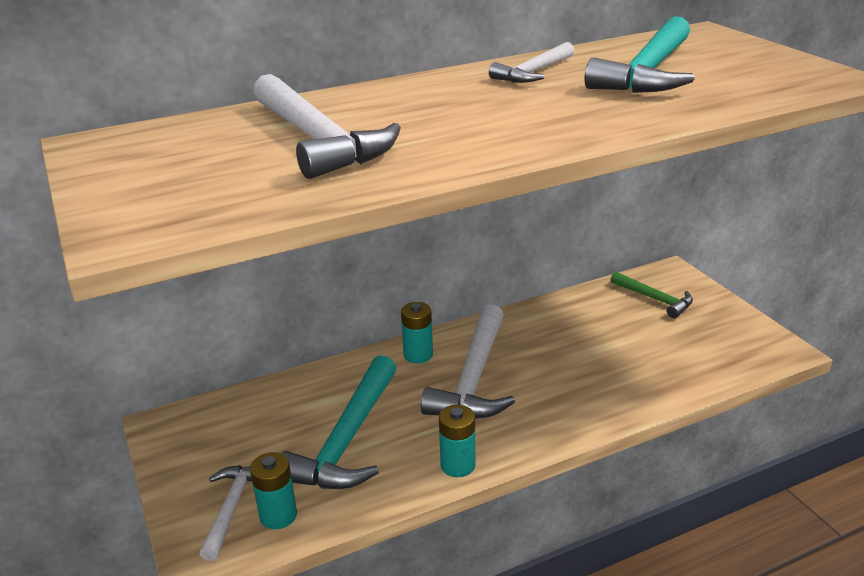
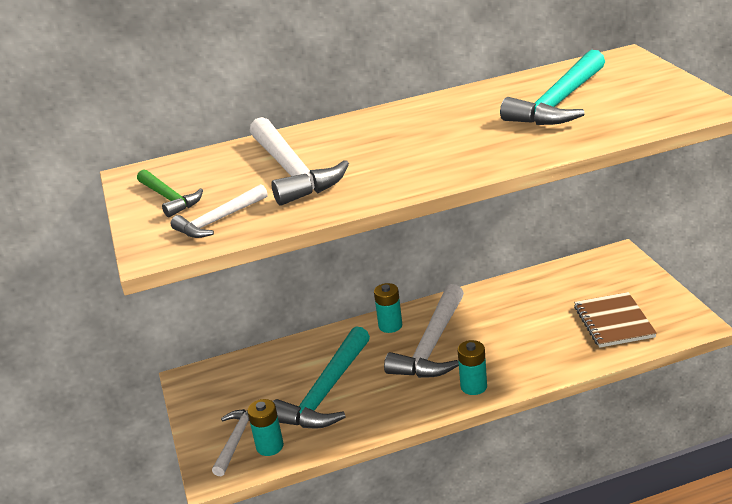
camera: 10 degrees right, 0 degrees up
turquoise battery [439,405,476,477] -> turquoise battery moved to [457,340,487,395]
white hammer [489,42,574,83] -> white hammer moved to [171,184,268,238]
green hammer [610,271,693,318] -> green hammer moved to [137,169,203,217]
none -> brown notebook [574,292,657,348]

